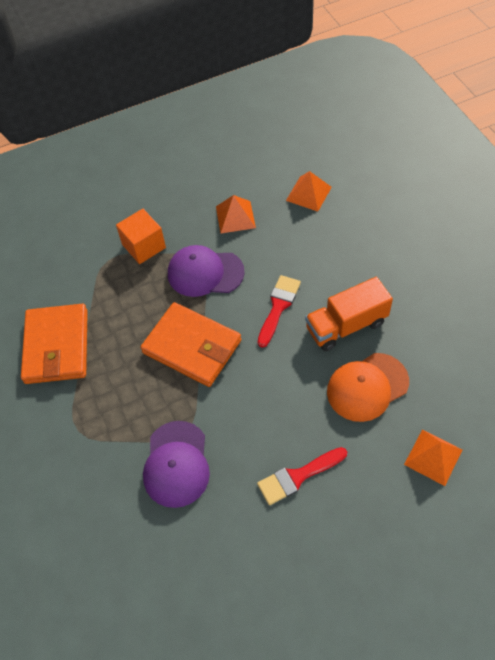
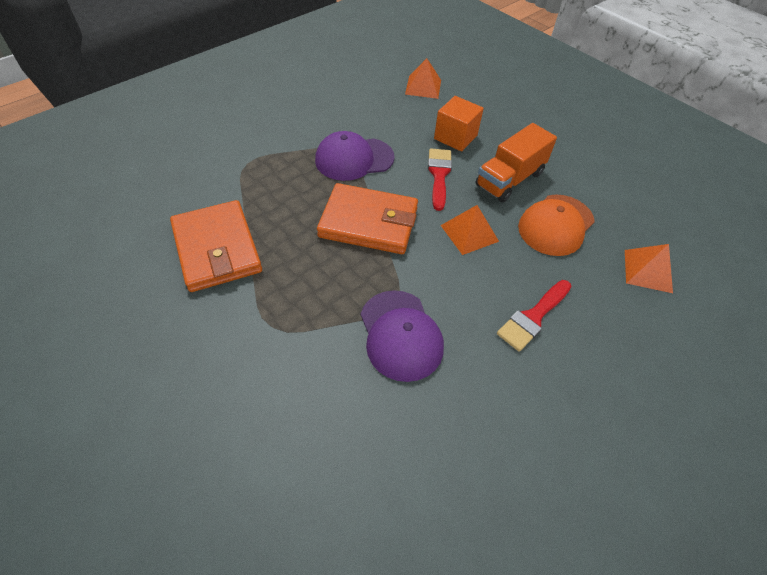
camera: 25 degrees left, 5 degrees down
orange cube [116,209,166,264] -> orange cube moved to [434,96,484,151]
orange pyramid [216,195,256,234] -> orange pyramid moved to [441,205,499,255]

